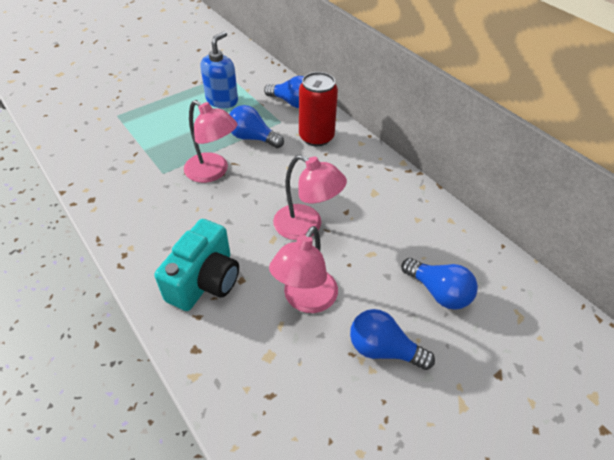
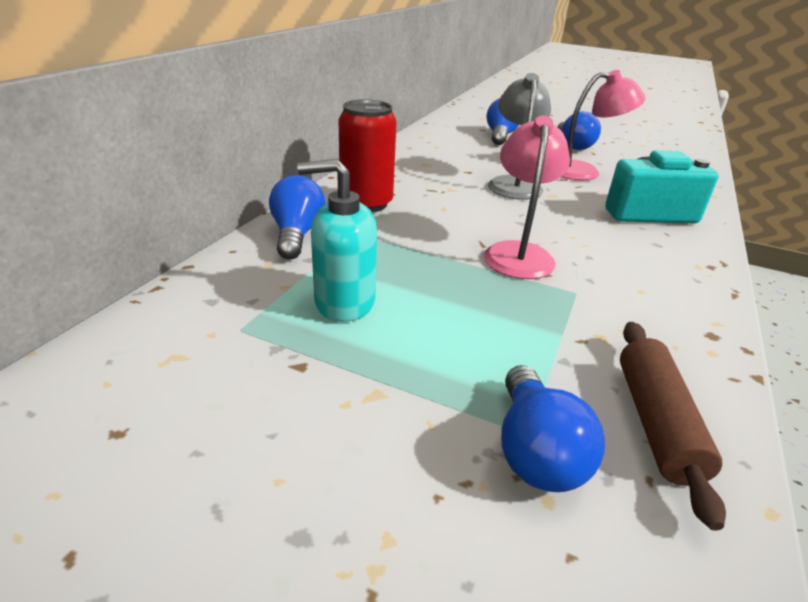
camera: 120 degrees left, 15 degrees down
blue soap dispenser [200,31,238,108] -> turquoise soap dispenser [297,159,377,322]
blue light bulb [229,105,284,148] -> blue light bulb moved to [501,365,605,492]
pink lamp [273,155,347,240] -> grey lamp [488,73,551,200]
none -> brown rolling pin [620,322,726,531]

